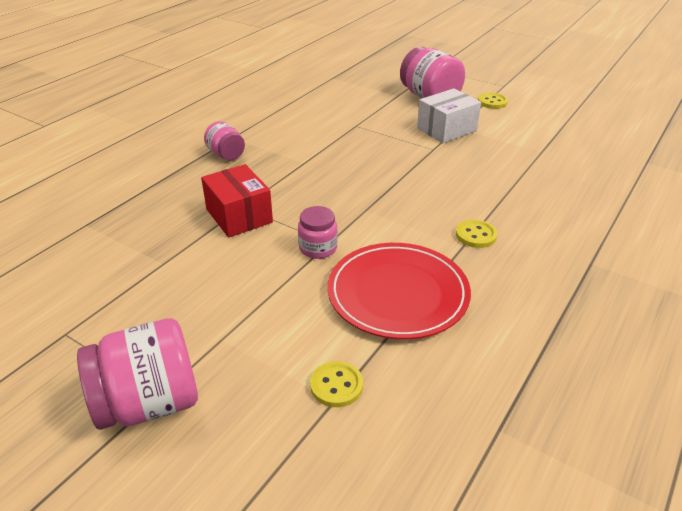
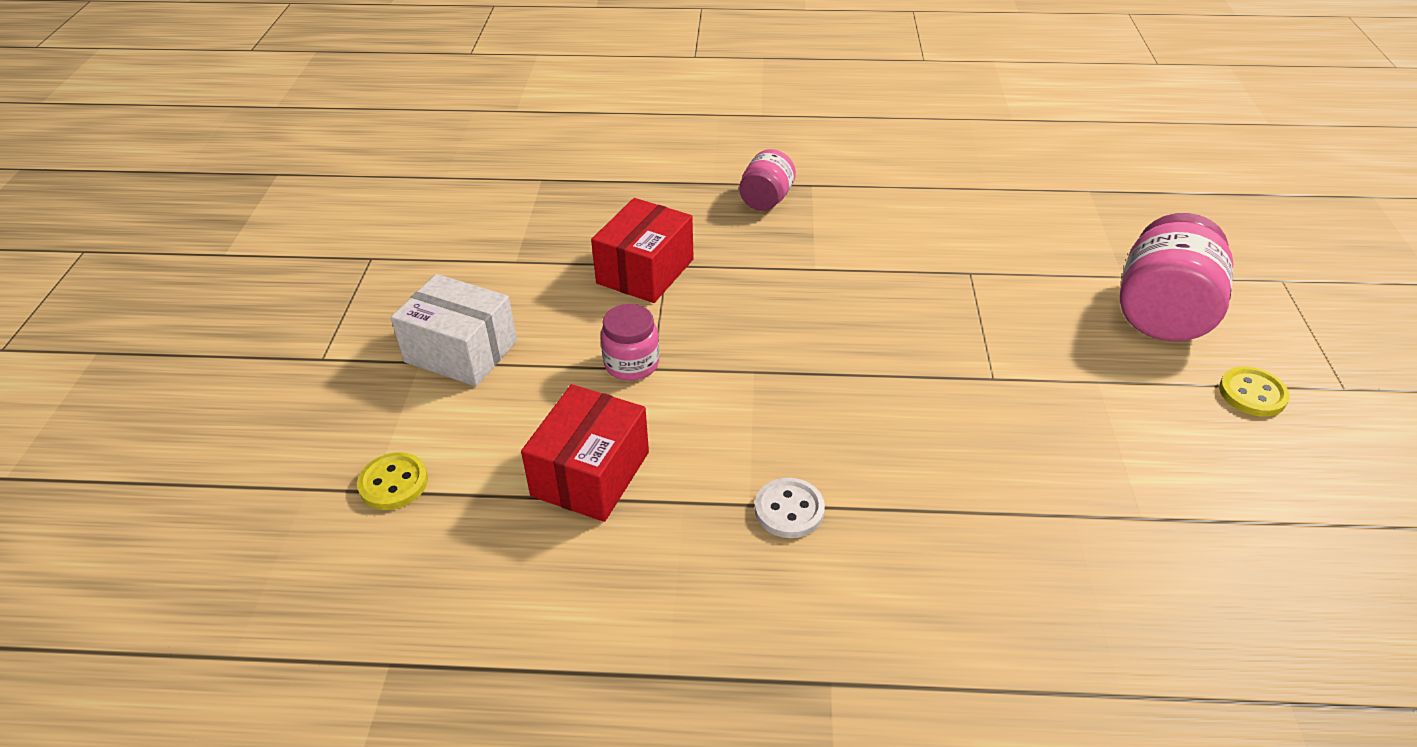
camera: 60 degrees right, 5 degrees up
pink jar [77,318,198,430] -> none
red plate [327,243,471,339] -> red box [521,384,649,522]
white box [417,88,481,143] -> white box moved to [391,274,517,386]
yellow button [456,220,497,248] -> white button [755,478,825,538]

